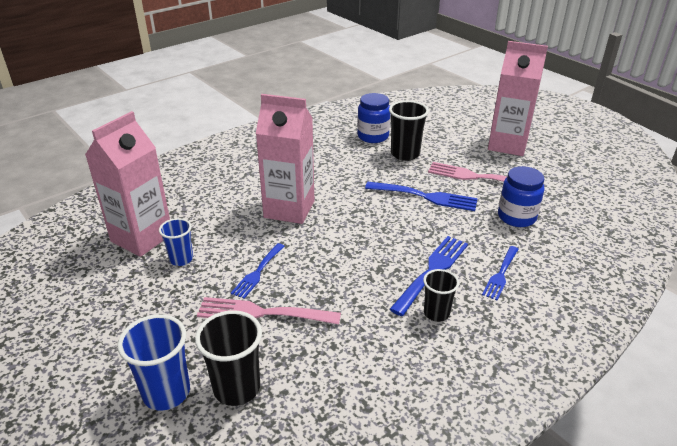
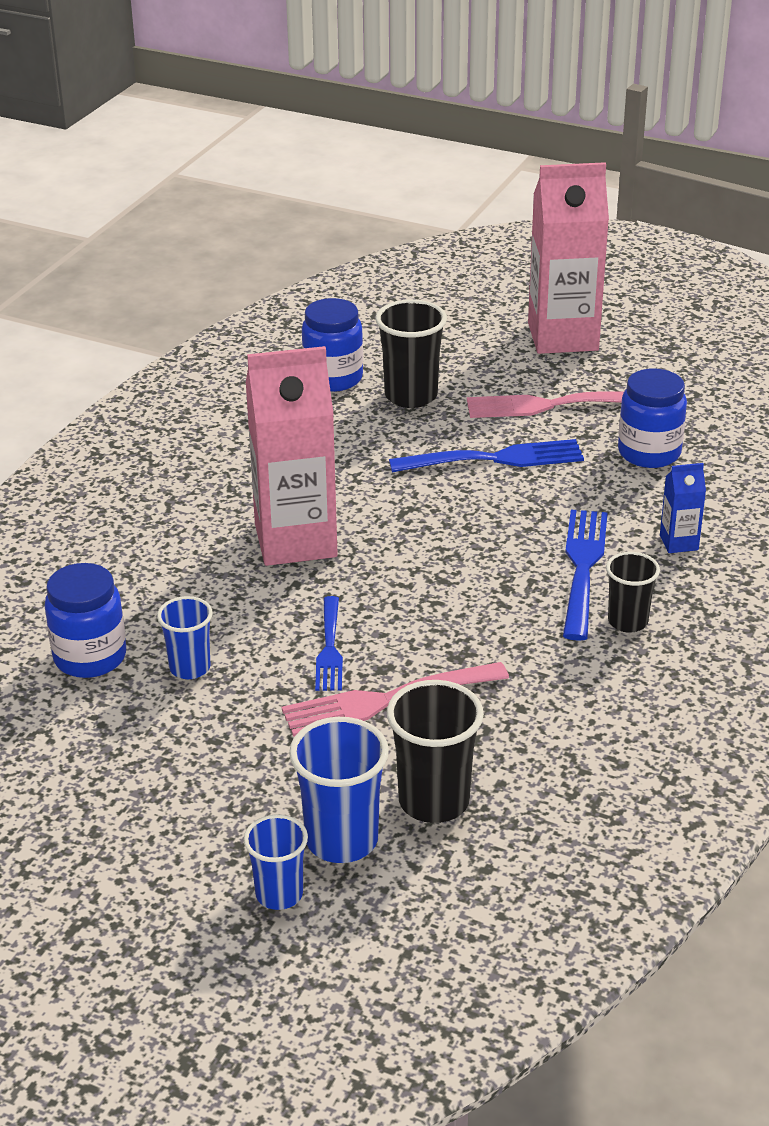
camera: 25 degrees left, 0 degrees up
pink carton [85,111,170,257] -> blue jar [45,563,126,678]
blue fork [482,246,519,300] -> blue carton [660,463,706,553]
none -> blue cup [244,814,308,910]

